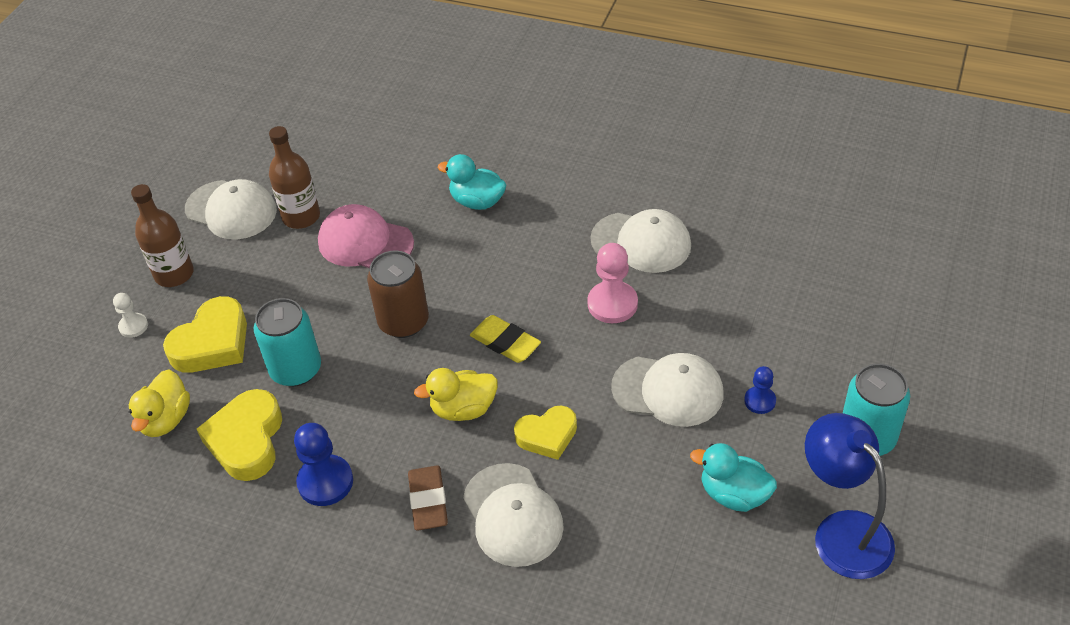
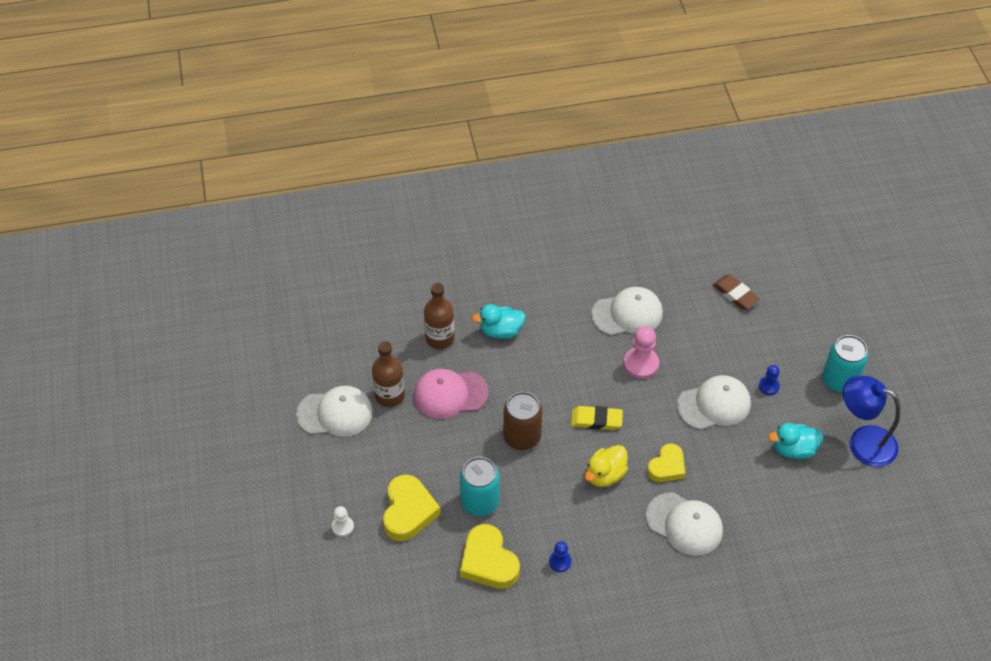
camera: 35 degrees left, 5 degrees up
yellow duck [129,369,190,437] -> none
brown bottle [131,184,194,287] -> brown bottle moved to [424,283,455,349]
blue pawn [294,423,353,506] -> blue pawn [549,541,571,572], size x0.58
brown eraser [408,465,448,531] -> brown eraser moved to [713,274,760,310]

